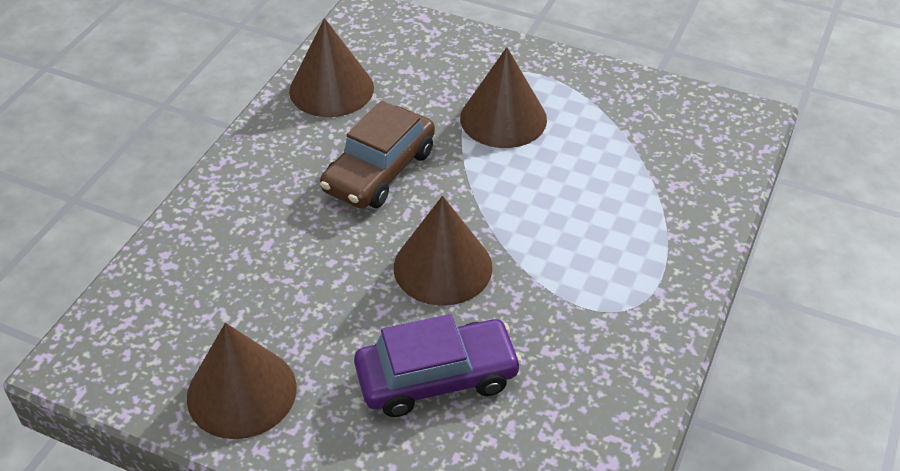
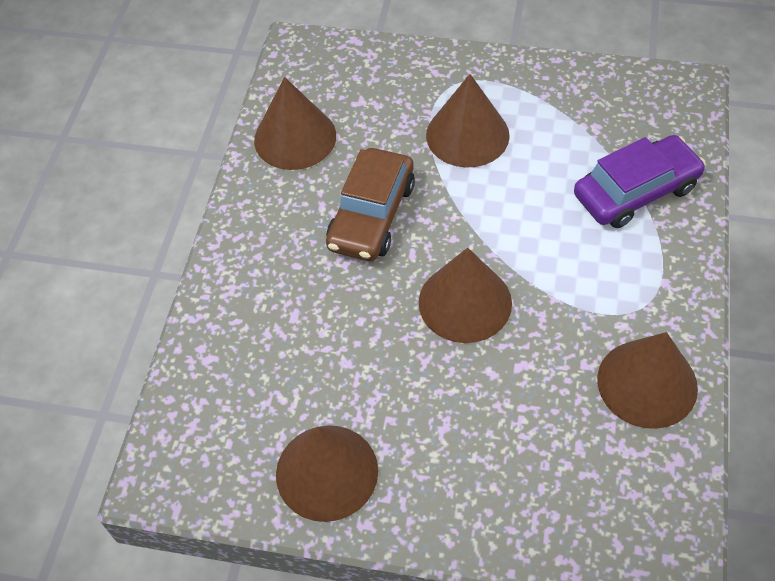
camera: 10 degrees left, 10 degrees up
purple car [354,314,522,417] -> purple car moved to [574,135,706,228]
none -> brown cone [597,332,698,429]

